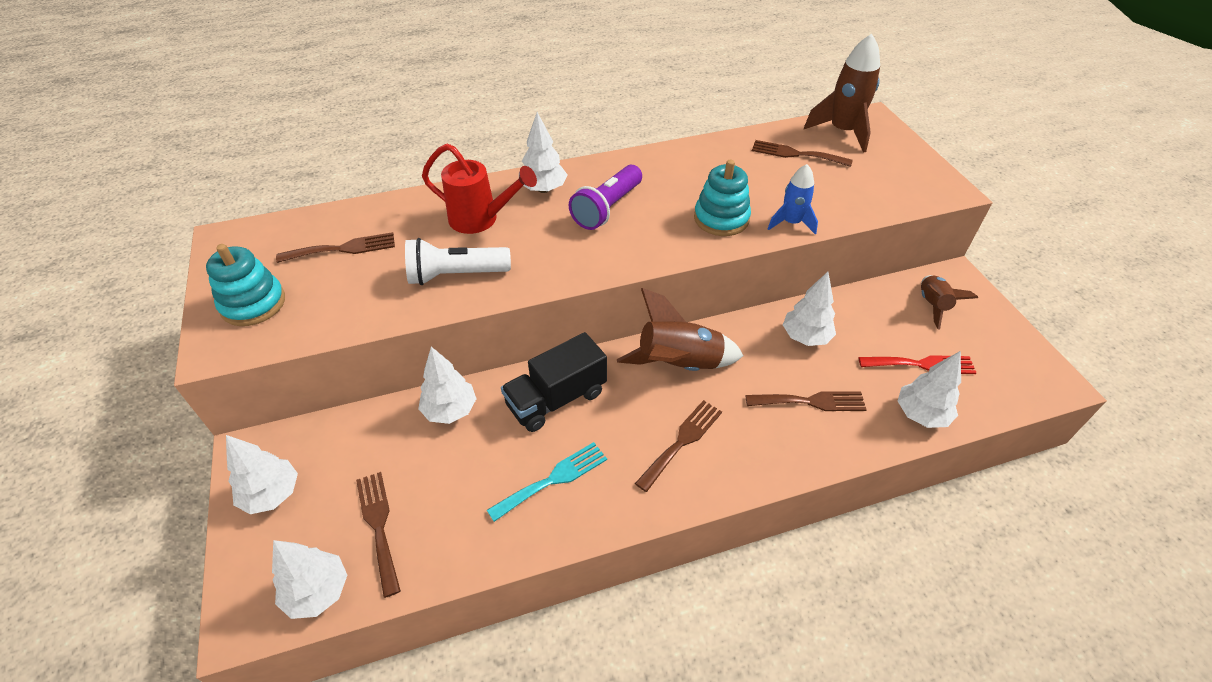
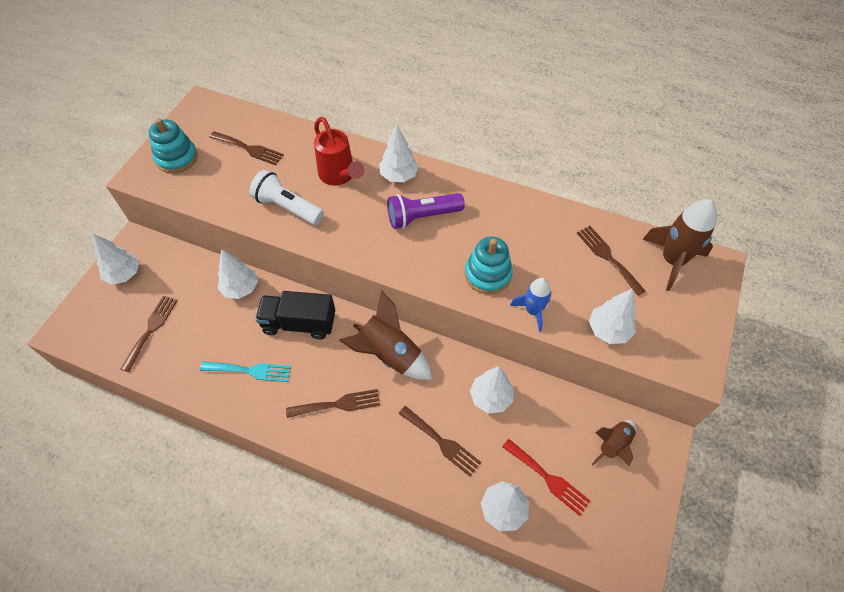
camera: 40 degrees right, 10 degrees up
white tree [272,540,347,619] -> white tree moved to [589,288,636,344]

